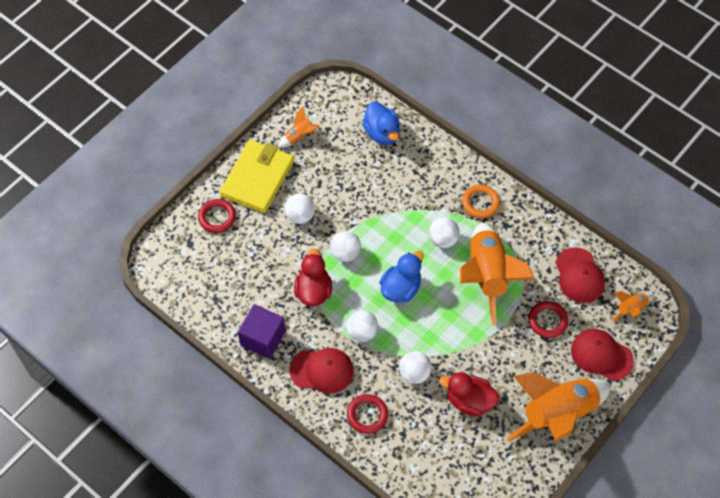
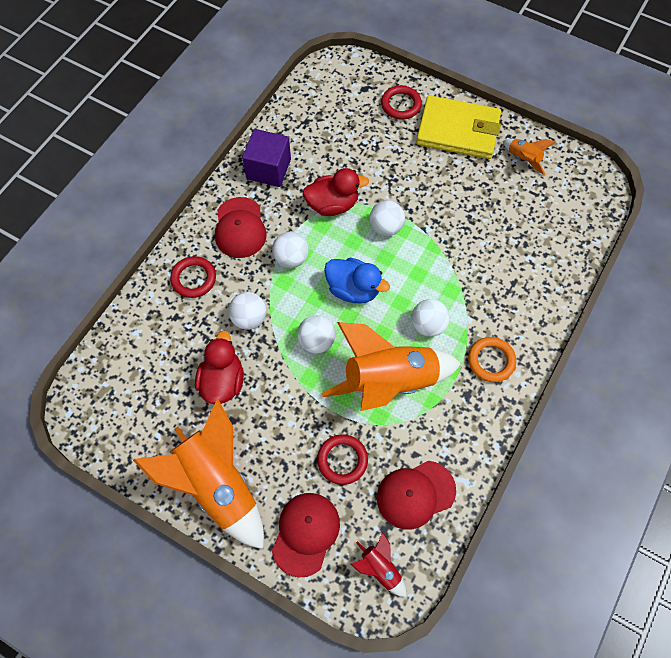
camera: 80 degrees right, 5 degrees up
white ball [285,194,315,224] -> white ball moved to [297,315,335,354]
blue duck [362,102,400,145] -> none
orange rocket [611,291,653,321] -> red rocket [351,533,406,597]

